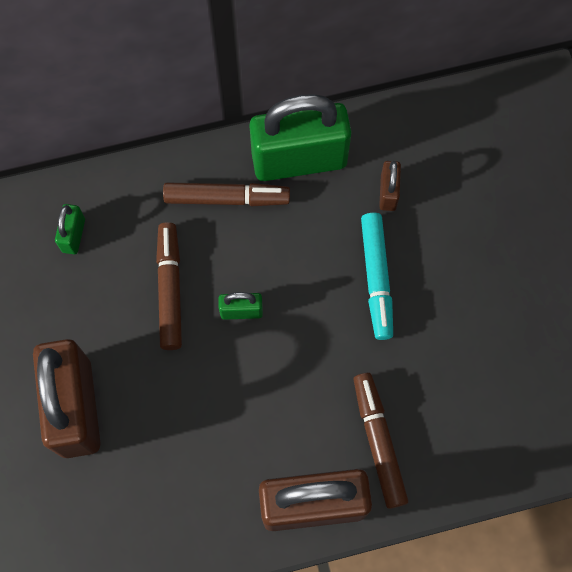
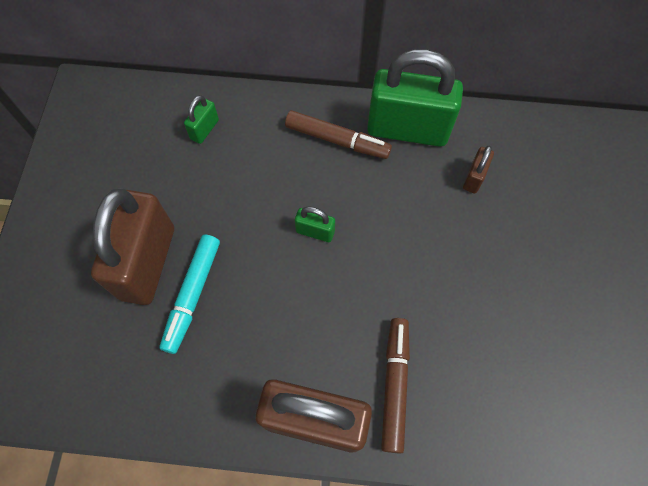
camera: 20 degrees right, 5 degrees down
brown marker [156,222,182,350] -> none
turquoise marker [361,213,393,340] -> turquoise marker moved to [159,235,220,354]

